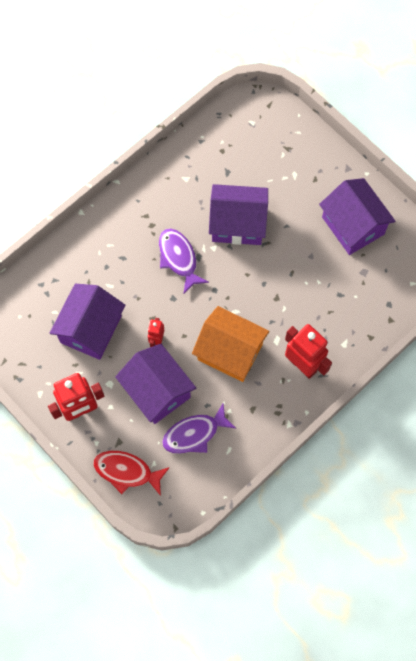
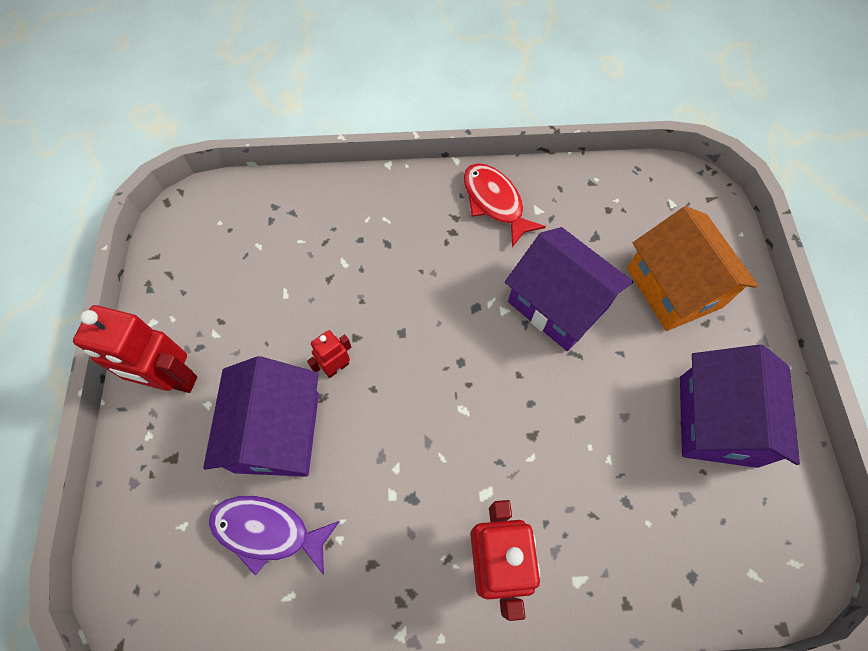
camera: 40 degrees right, 5 degrees down
purple house [50,284,125,360] -> none
red fish [93,451,170,496] -> red fish moved to [463,163,546,247]
purple fish [159,228,209,294] -> none
orange house [192,306,269,382] -> orange house moved to [627,206,758,331]

